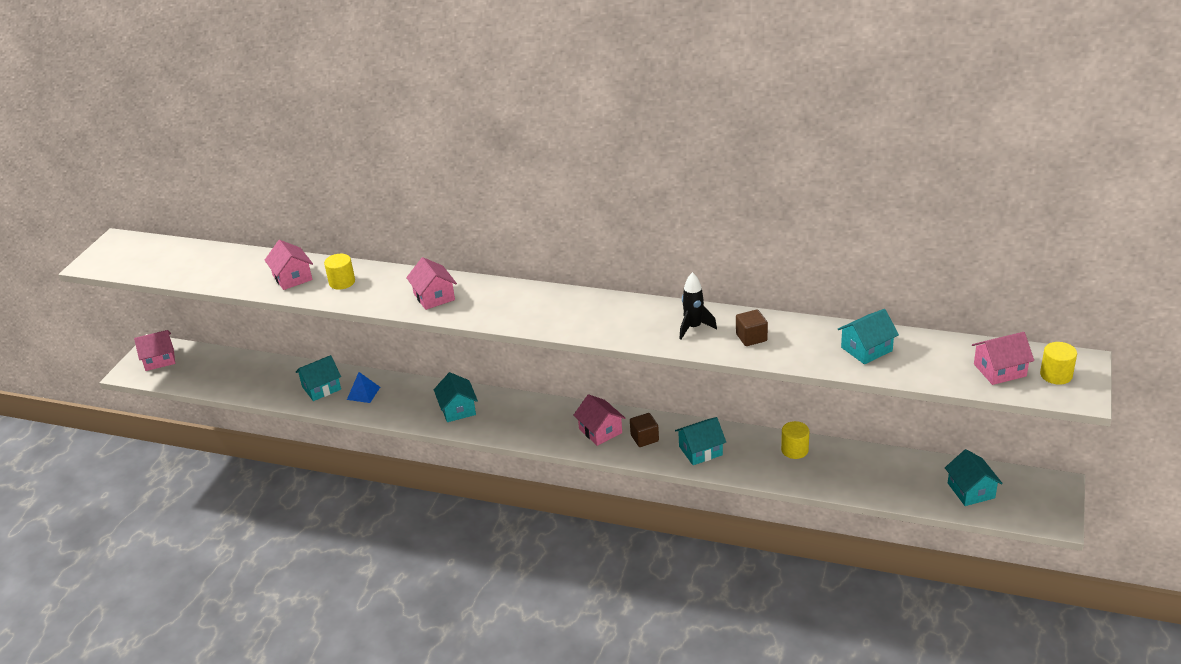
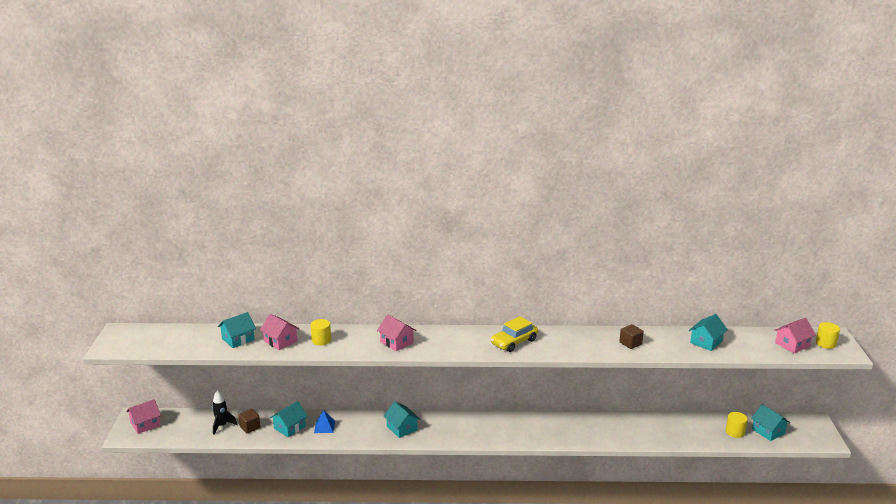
camera: 20 degrees left, 10 degrees down
pink house [573,394,625,446] -> none
brown cube [630,413,659,447] -> brown cube moved to [238,409,261,433]
turquoise house [675,417,726,465] -> turquoise house moved to [218,312,256,348]
black rocket [680,272,717,340] -> black rocket moved to [212,390,238,435]
yellow cylinder [781,421,809,459] -> yellow cylinder moved to [726,412,748,438]
none -> yellow car [491,316,538,352]

